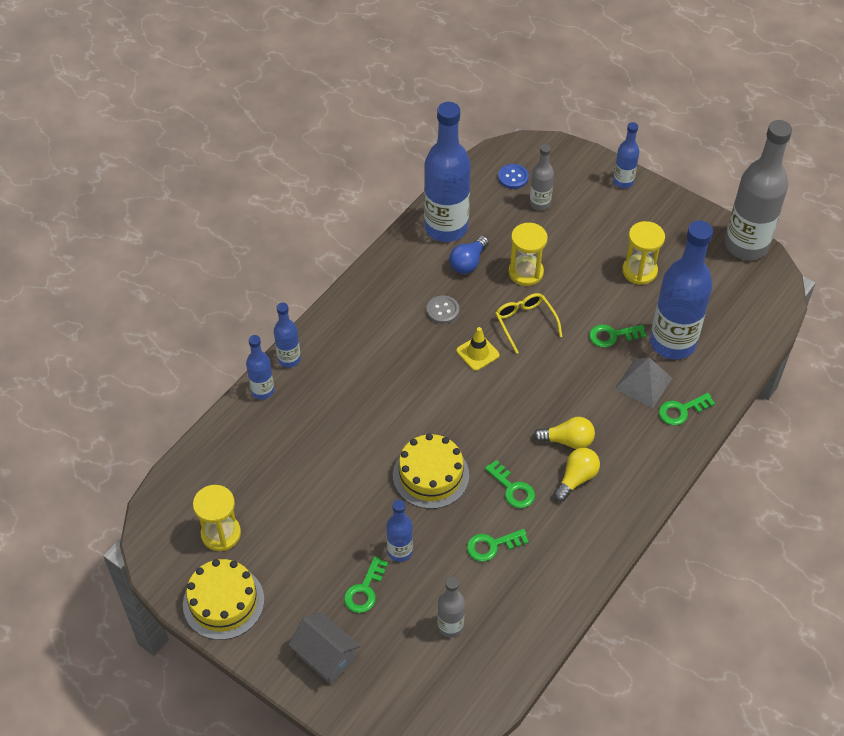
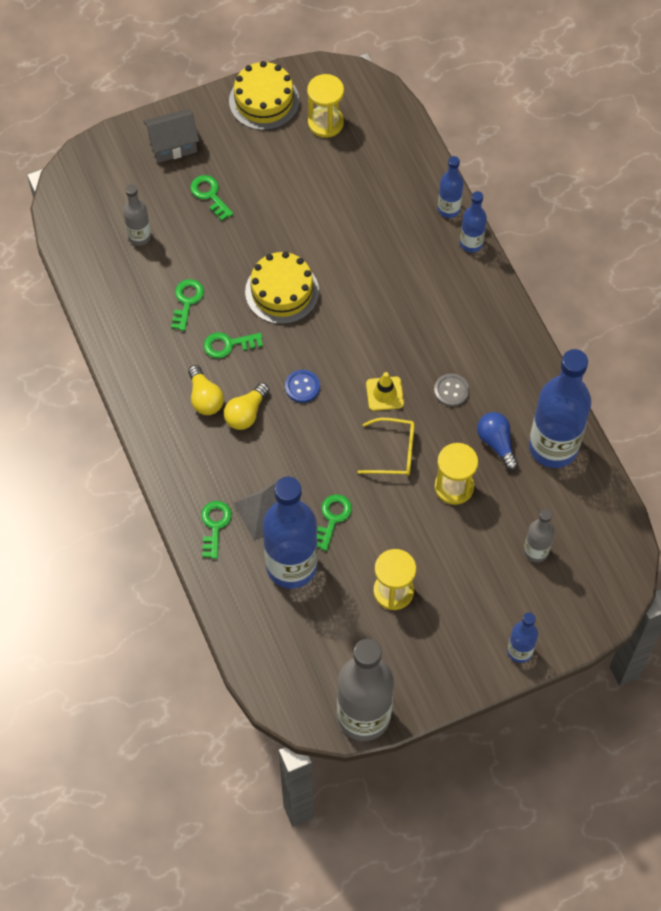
camera: 120 degrees right, 10 degrees up
blue bottle [386,500,413,562] -> none
blue button [498,164,529,189] -> blue button moved to [285,370,320,403]

